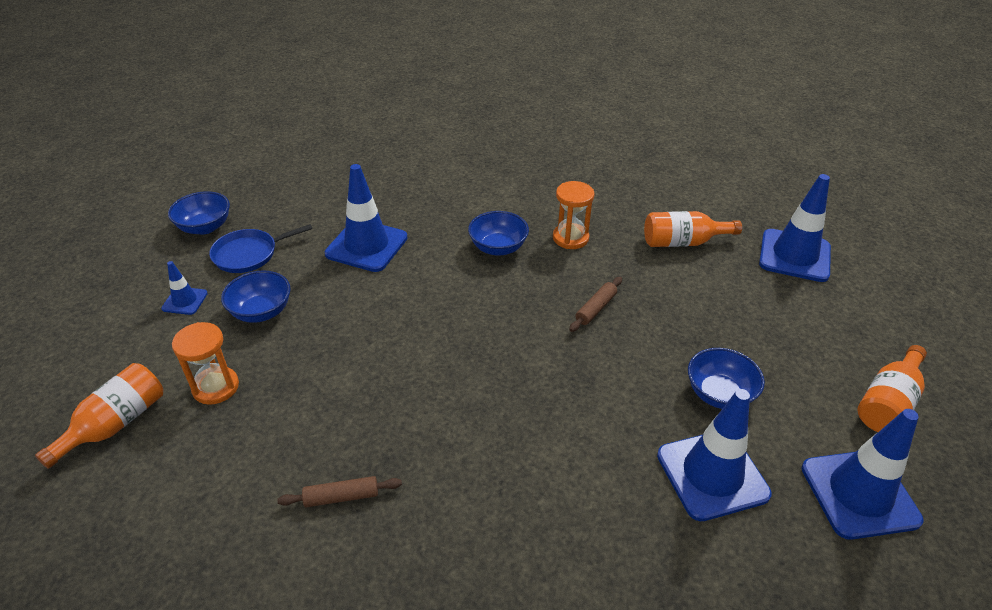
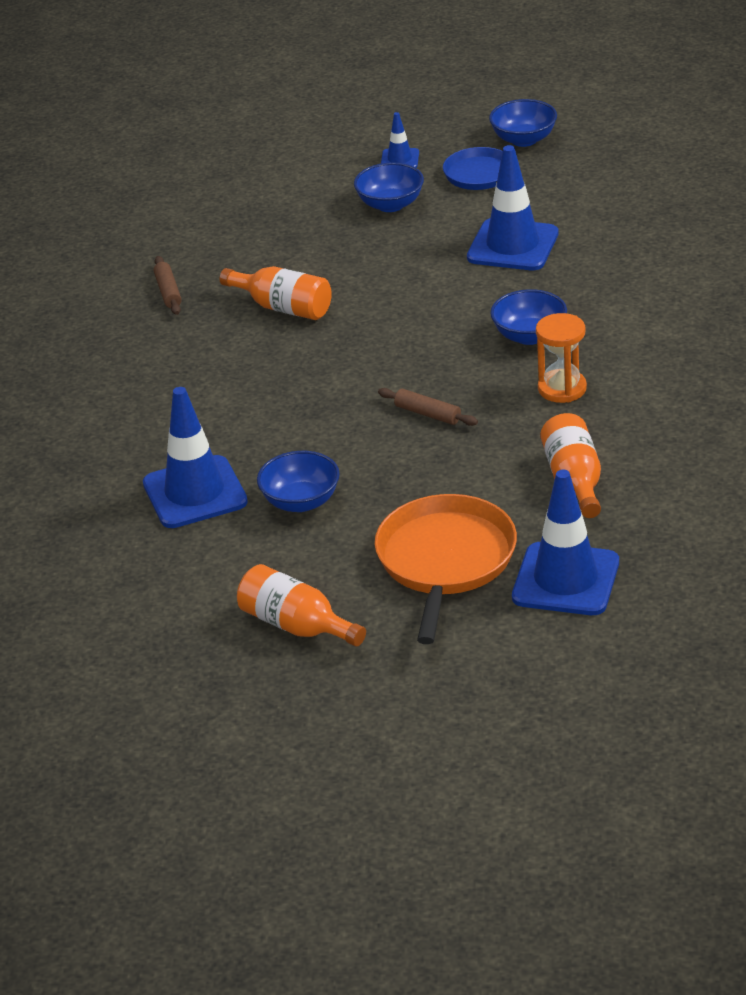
camera: 90 degrees right, 5 degrees down
orange bottle [35,363,163,469] -> orange bottle moved to [220,266,332,320]
orange hourglass [172,322,239,405] -> none
blue traffic cone [801,409,923,540] -> none
none -> orange pan [374,494,517,644]

